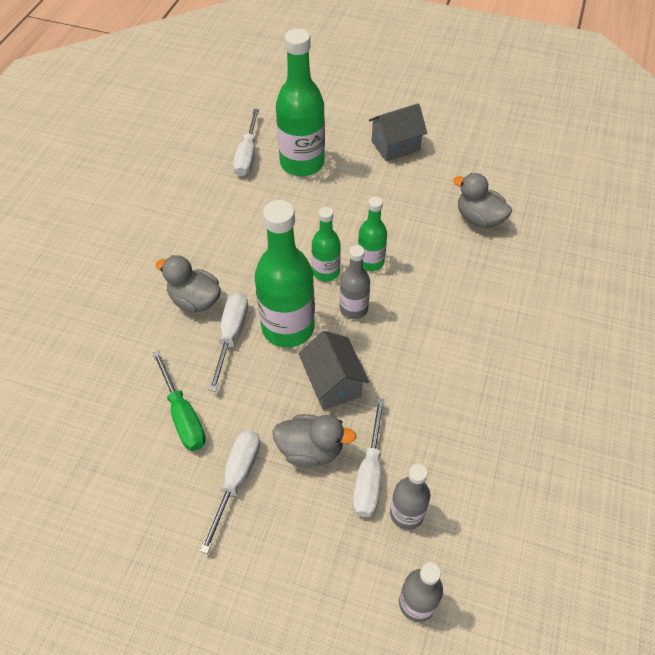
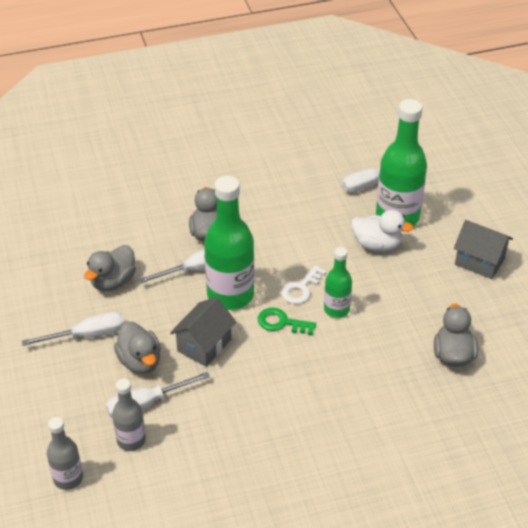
camera: 55 degrees right, 10 degrees down
green screwdriver [152,350,206,451] -> grey duck [84,245,136,291]
green bottle [312,207,341,282] -> white key [281,265,327,304]
grey bottle [340,245,370,319] -> green key [258,308,316,335]
none -> white duck [351,210,414,252]

